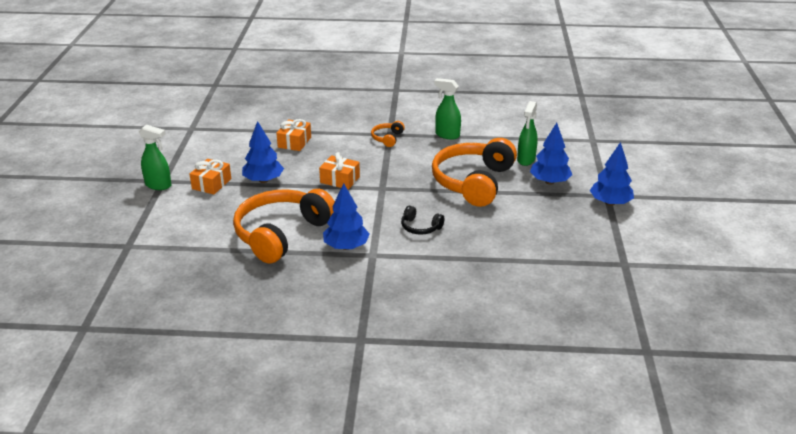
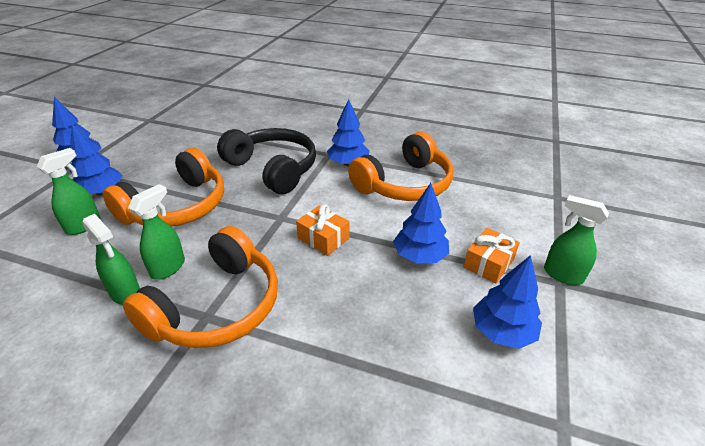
camera: 165 degrees left, 5 degrees up
orange gift [276,119,311,151] -> none
orange headphones [371,121,405,147] -> orange headphones [123,226,278,348], size x2.34
black headphones [401,206,444,235] -> black headphones [217,128,316,194], size x2.34
none -> green spray bottle [128,184,185,280]
none -> blue tree [473,255,542,349]

